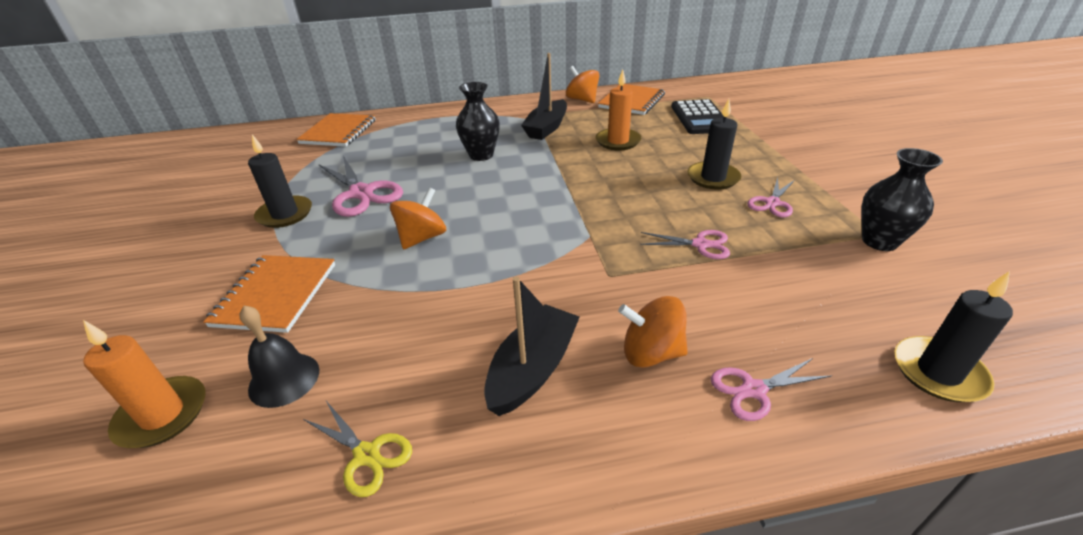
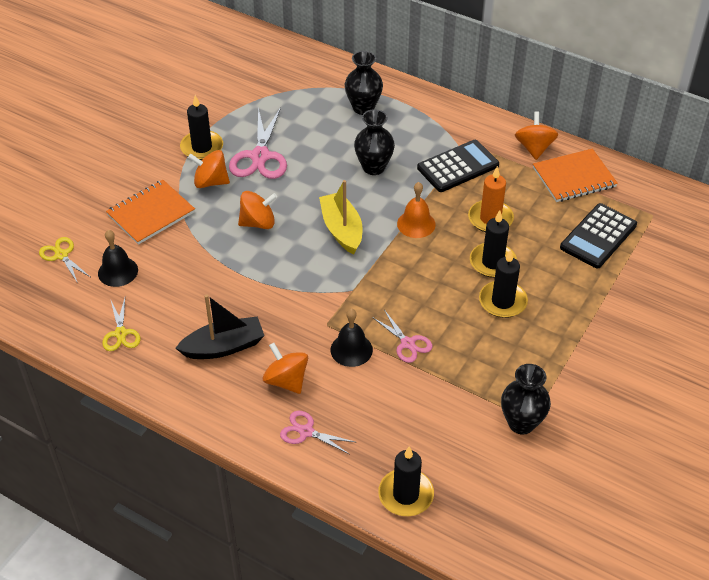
camera: 40 degrees right, 10 degrees up
orange candle [83,320,205,448] -> yellow scissors [39,237,90,283]
orange notebook [296,113,376,147] -> none
black boat [521,53,567,140] -> black calculator [417,140,499,192]
pink scissors [747,177,795,217] -> none
none -> orange spinning top [188,150,230,188]
none -> yellow boat [319,180,363,255]
none -> black bell [331,309,373,367]
none -> black vase [345,51,383,115]
none -> orange bell [397,182,436,238]
none -> black candle [470,210,517,278]

